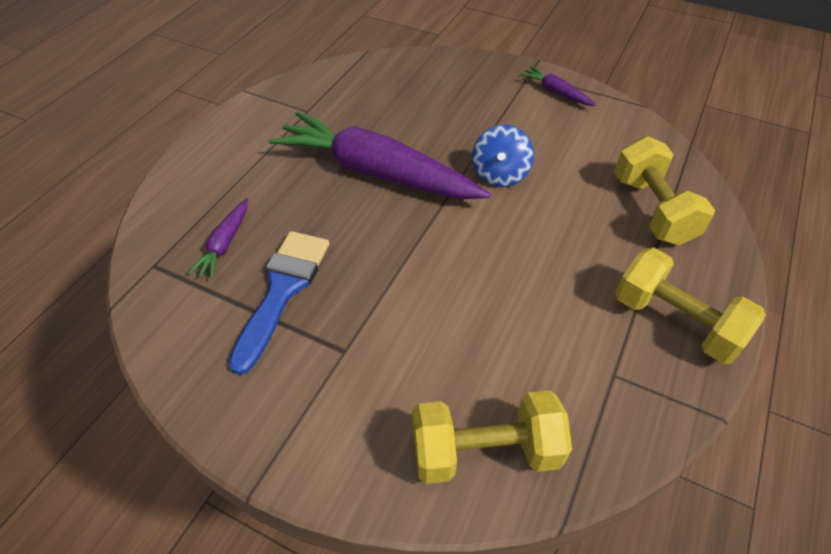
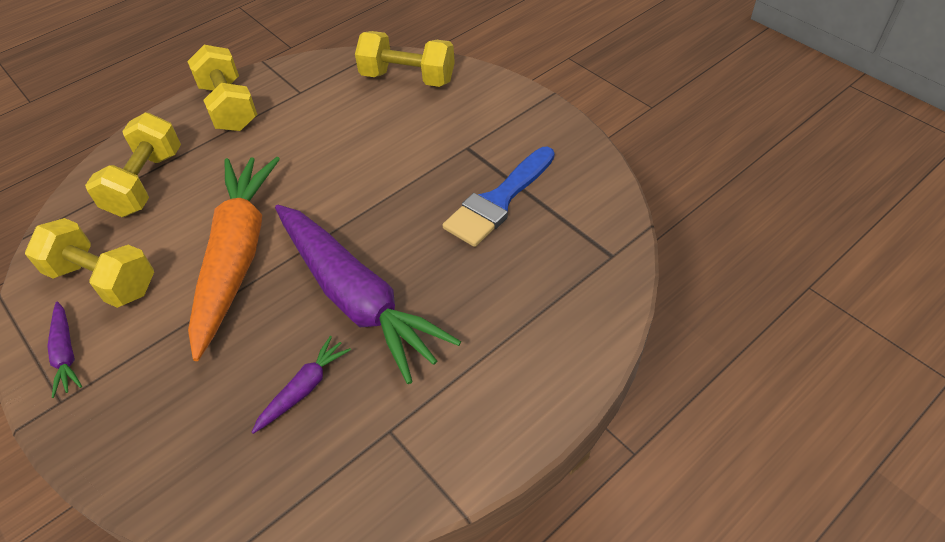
camera: 155 degrees left, 0 degrees up
purple carrot [188,198,248,279] -> purple carrot moved to [252,336,351,434]
blue spinning top [472,125,534,187] -> orange carrot [188,157,280,361]
none -> yellow dumbbell [25,218,154,308]

